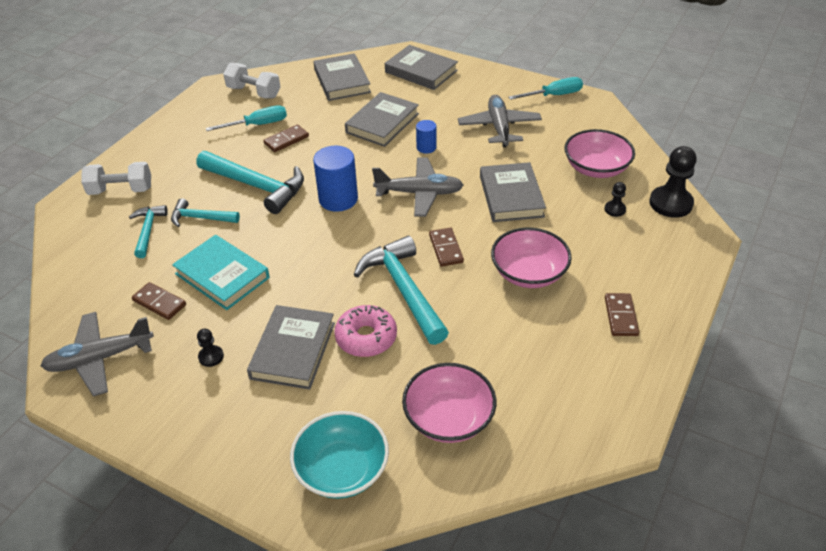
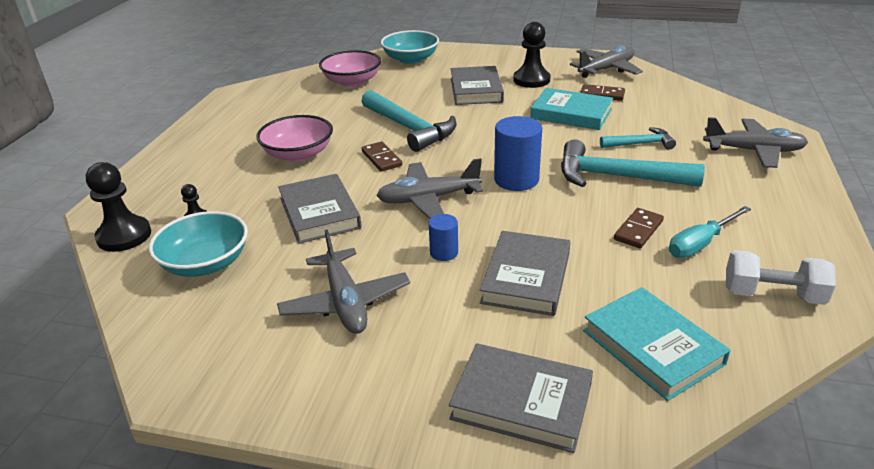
camera: 165 degrees right, 10 degrees down
white dumbbell [81,162,151,195] -> grey plane [703,117,808,168]
turquoise hammer [129,205,168,258] -> none
black pawn [197,329,224,367] -> black pawn [513,22,550,88], size x2.01
grey book [314,53,371,101] -> turquoise book [583,287,731,401]
pink donut [334,305,397,357] -> none
turquoise screwdriver [509,77,583,100] -> none
pink bowl [565,129,635,178] -> turquoise bowl [149,211,248,277]
brown domino [605,293,639,336] -> none

